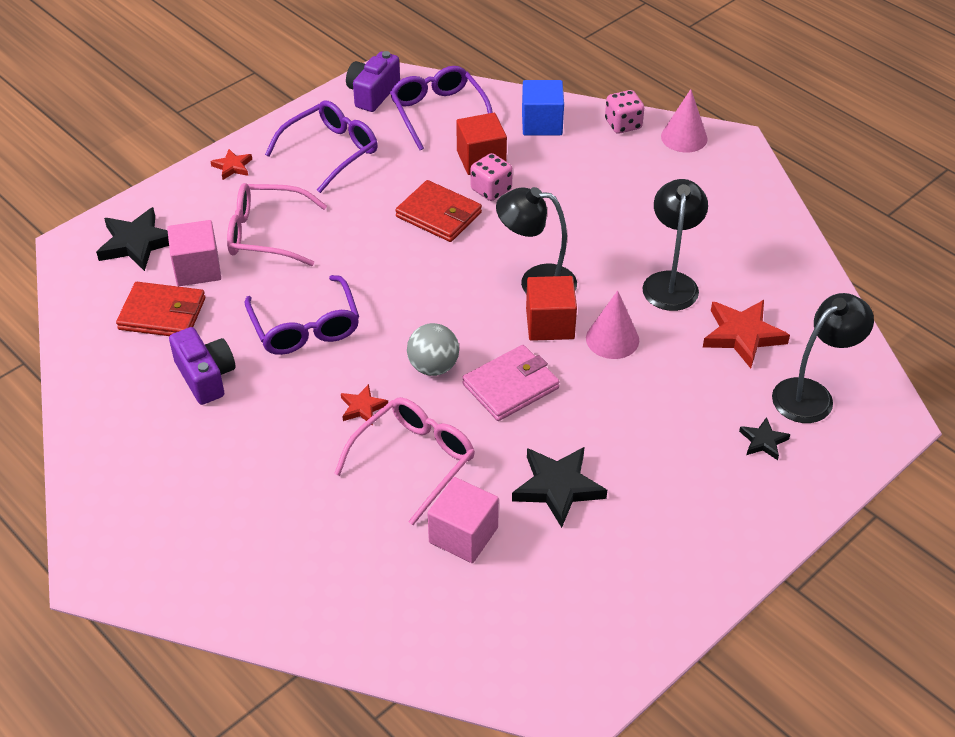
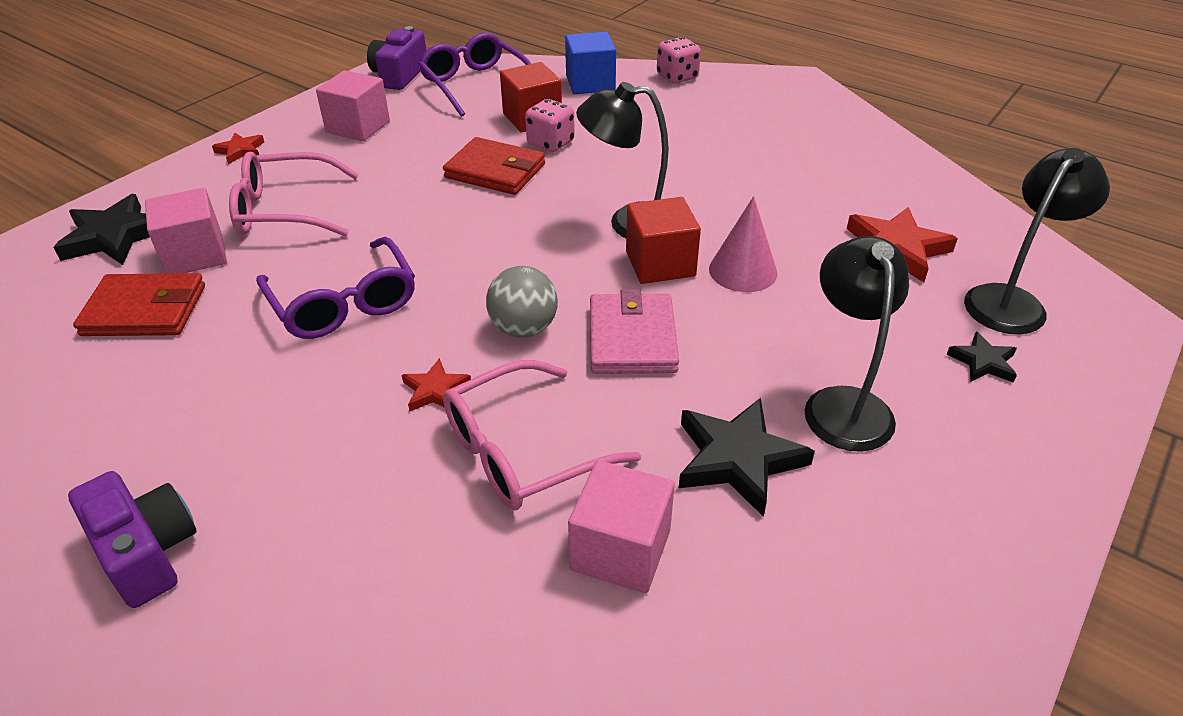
camera: 10 degrees left, 5 degrees down
purple camera [169,327,235,405] -> purple camera moved to [68,471,197,608]
purple glasses [265,100,378,193] -> pink cube [316,70,390,141]
pink glasses [334,397,475,525] -> pink glasses turned 150 degrees counterclockwise [443,360,641,511]
pink wallet [462,345,560,421] -> pink wallet turned 45 degrees counterclockwise [590,289,679,374]
black lamp [642,179,708,311] -> black lamp moved to [804,236,909,452]
pink cone [661,89,707,152] -> none

